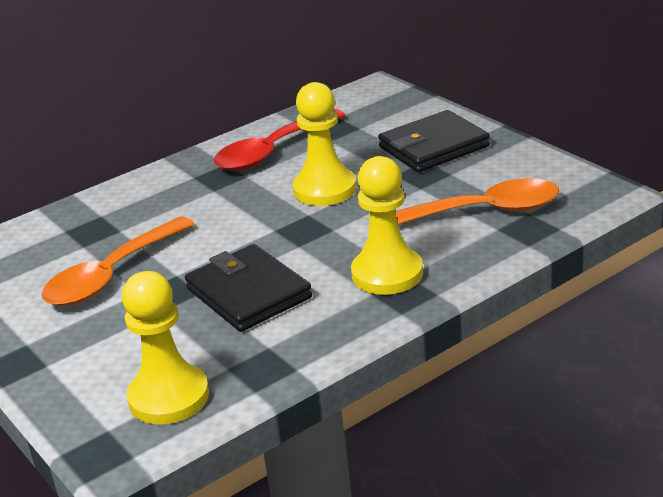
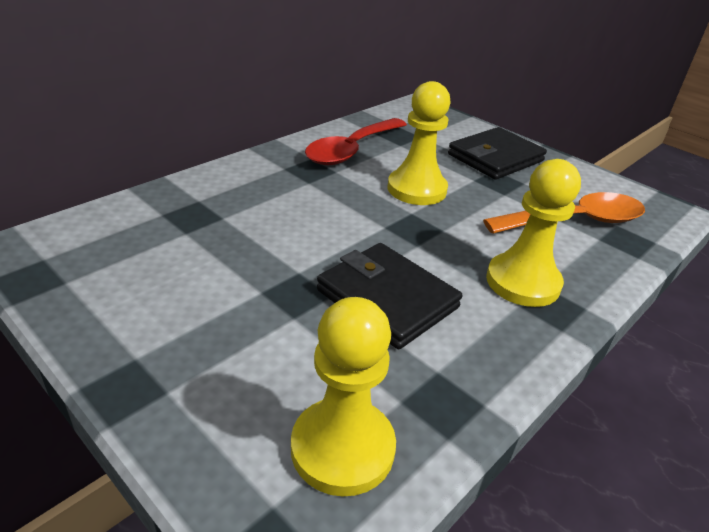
camera: 15 degrees left, 5 degrees up
orange spoon [42,216,195,306] -> none

